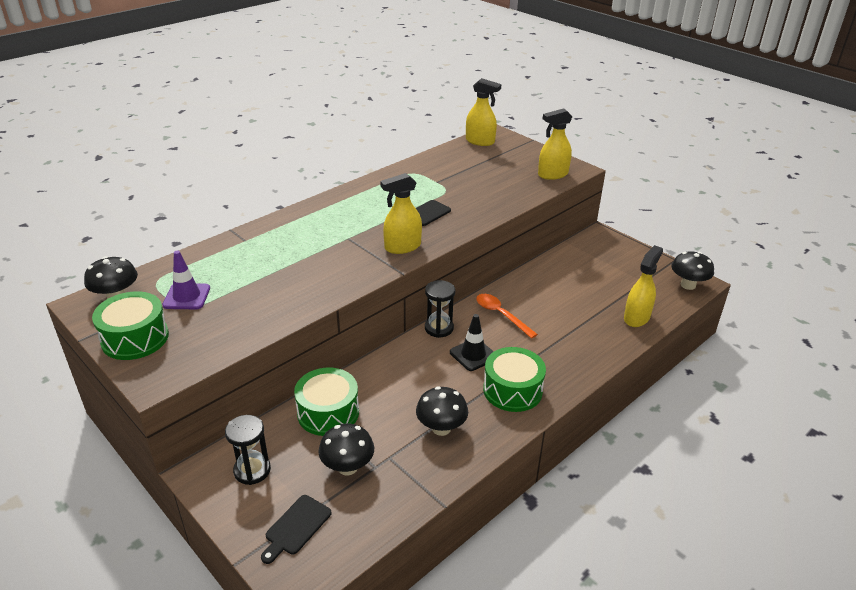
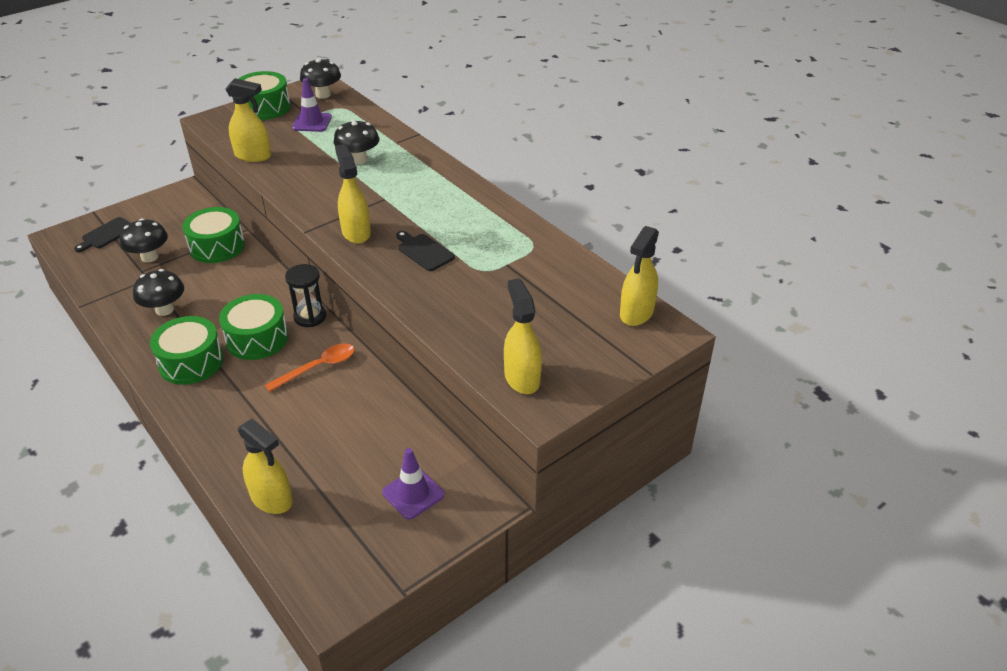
camera: 95 degrees right, 5 degrees up
black hourglass [225,415,271,485] -> none
black cutting board [261,495,332,564] -> black cutting board turned 90 degrees counterclockwise [74,217,130,252]
black traffic cone [450,314,494,371] -> green drum [219,294,288,360]
black mushroom [672,251,714,290] -> black mushroom moved to [334,120,379,164]
none -> yellow spray bottle [225,78,271,162]
none -> purple traffic cone [382,448,444,520]

